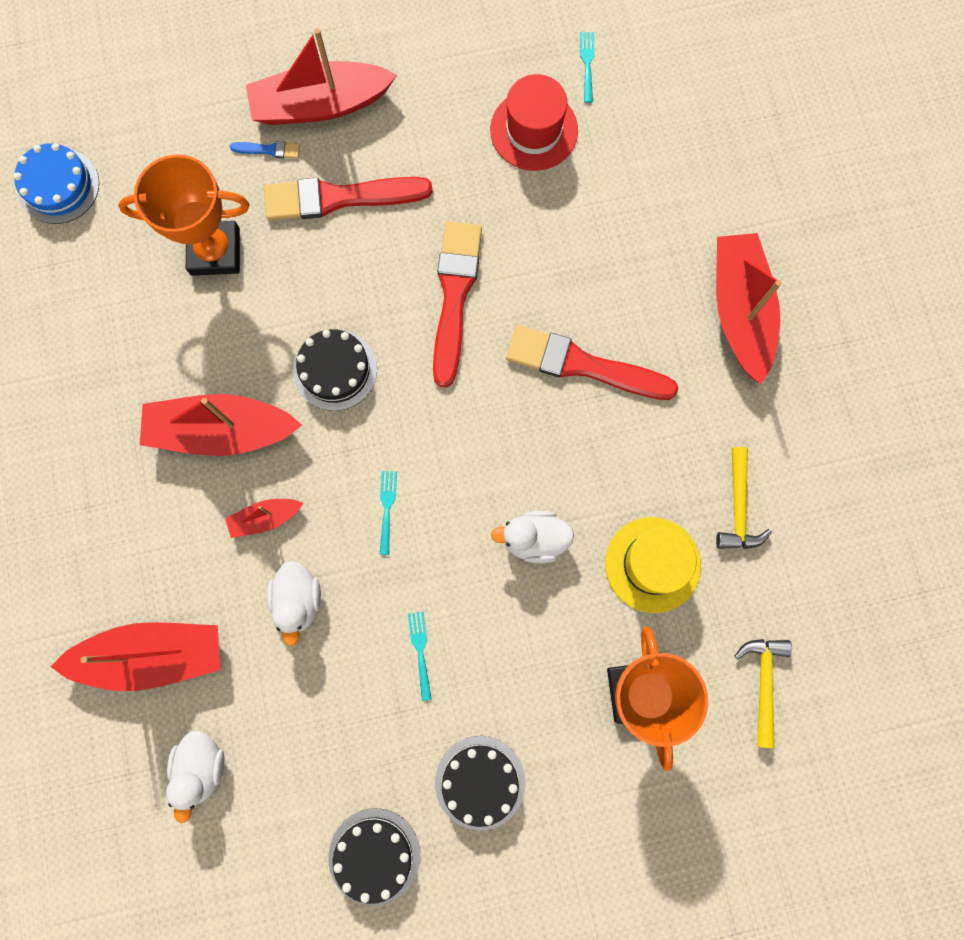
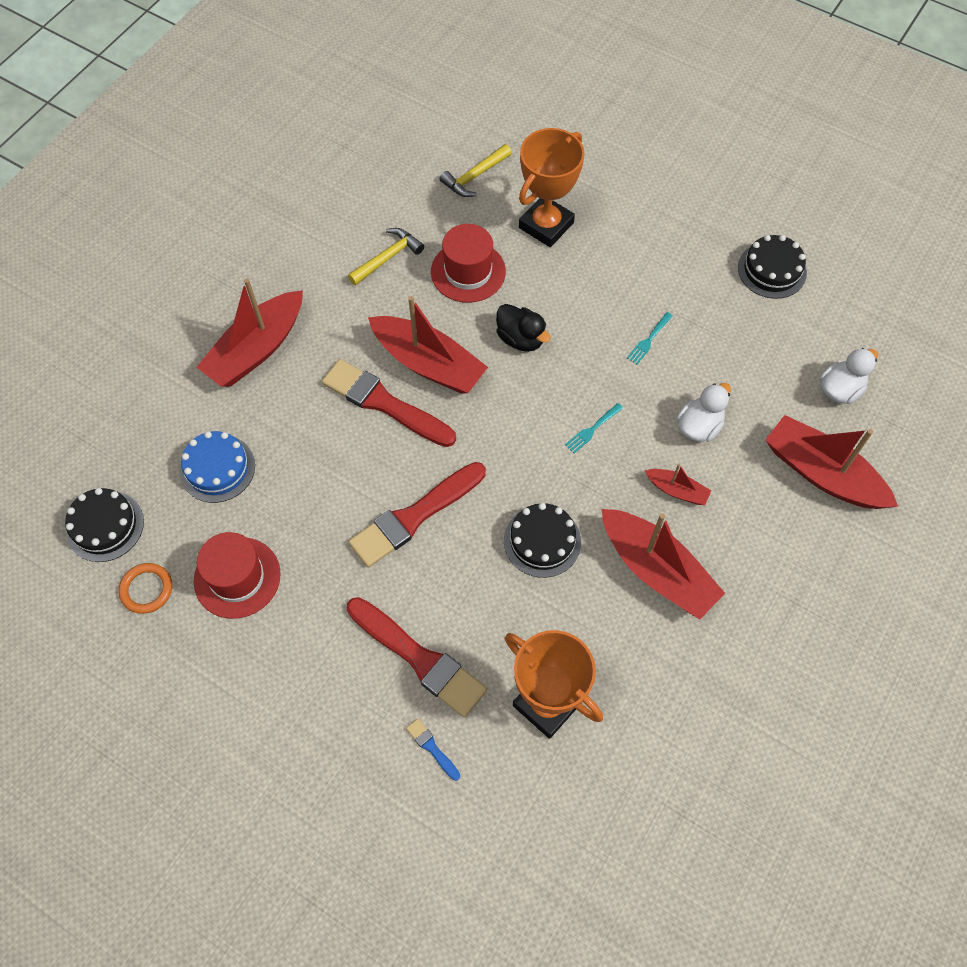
camera: 135 degrees left, 15 degrees down
blue cake [14,143,99,224] -> blue cake moved to [180,431,255,503]
red boat [246,28,397,125] -> red boat moved to [368,296,488,394]
black cake [435,736,526,831] -> black cake moved to [65,488,144,562]
white duck [491,511,574,563] -> black duck [496,304,551,352]
red brush [506,325,678,400] -> red brush turned 150 degrees clockwise [322,359,456,447]
turquoise fork [580,32,595,103] -> orange ring [119,563,172,614]
yellow hat [605,517,701,613] -> red hat [431,224,506,303]

